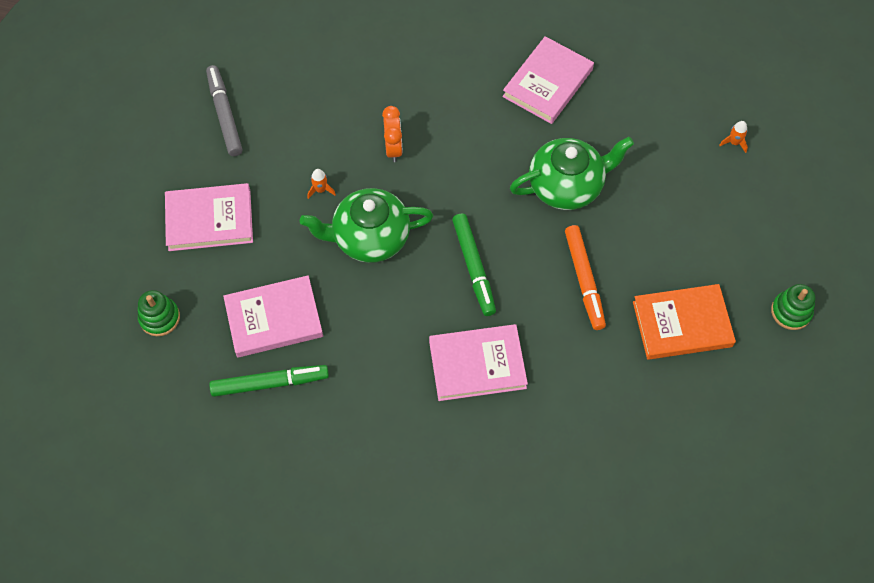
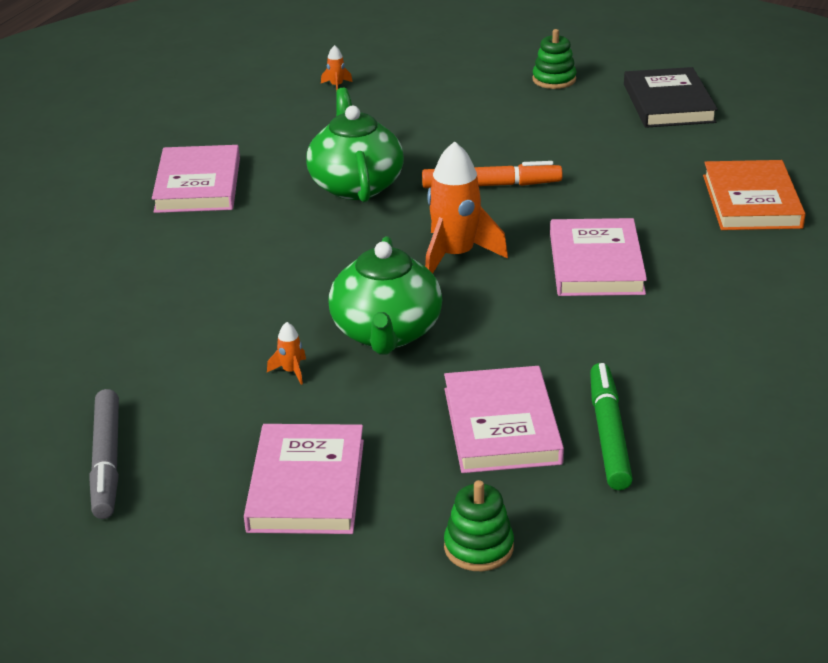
camera: 80 degrees left, 30 degrees down
grey marker [206,65,242,156] -> grey marker turned 90 degrees counterclockwise [89,389,119,519]
orange clock [382,106,403,162] -> none
green marker [452,213,496,316] -> orange rocket [425,141,508,274]
pink book [502,36,594,124] -> pink book turned 45 degrees clockwise [152,145,240,213]
orange book [633,284,736,360] -> orange book moved to [703,160,806,230]
none -> black book [624,67,718,128]

